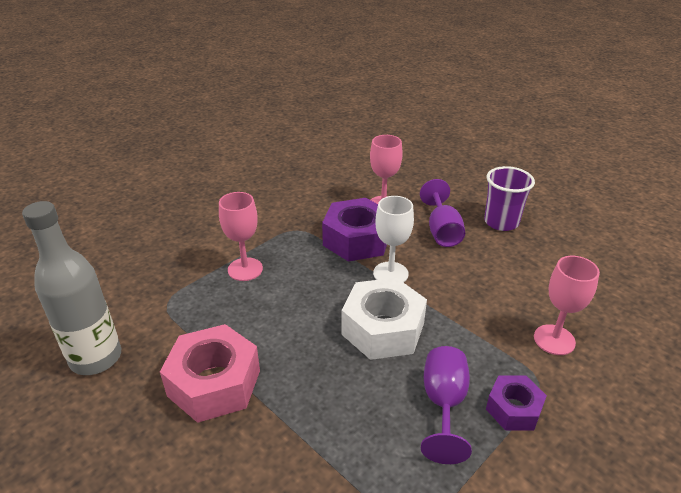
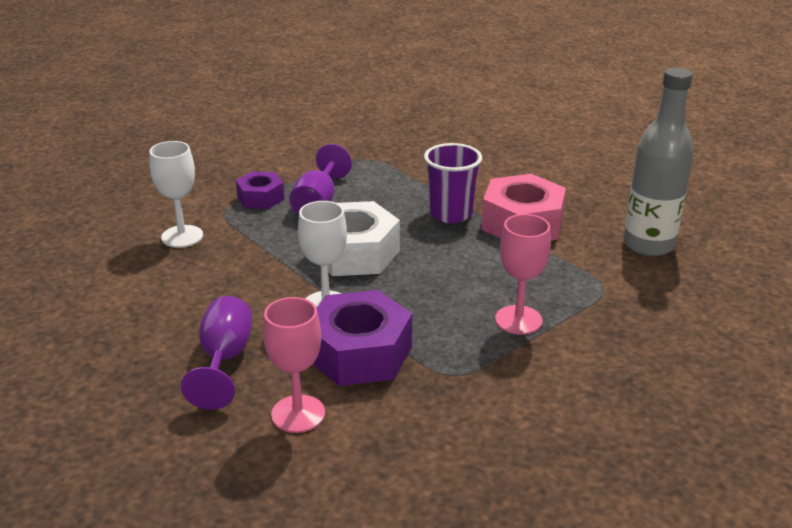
camera: 175 degrees left, 5 degrees down
purple cup [484,166,535,231] -> purple cup moved to [424,143,482,223]
pink goblet [534,256,600,355] -> white goblet [149,141,203,248]

